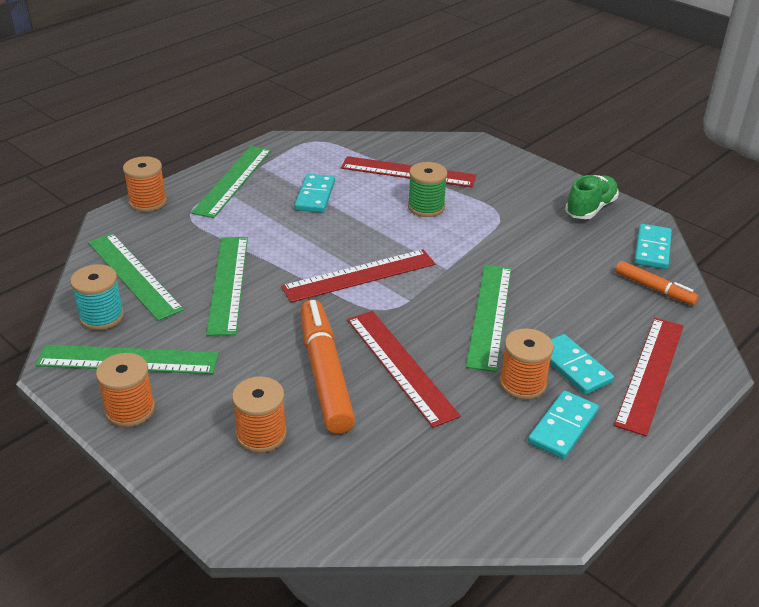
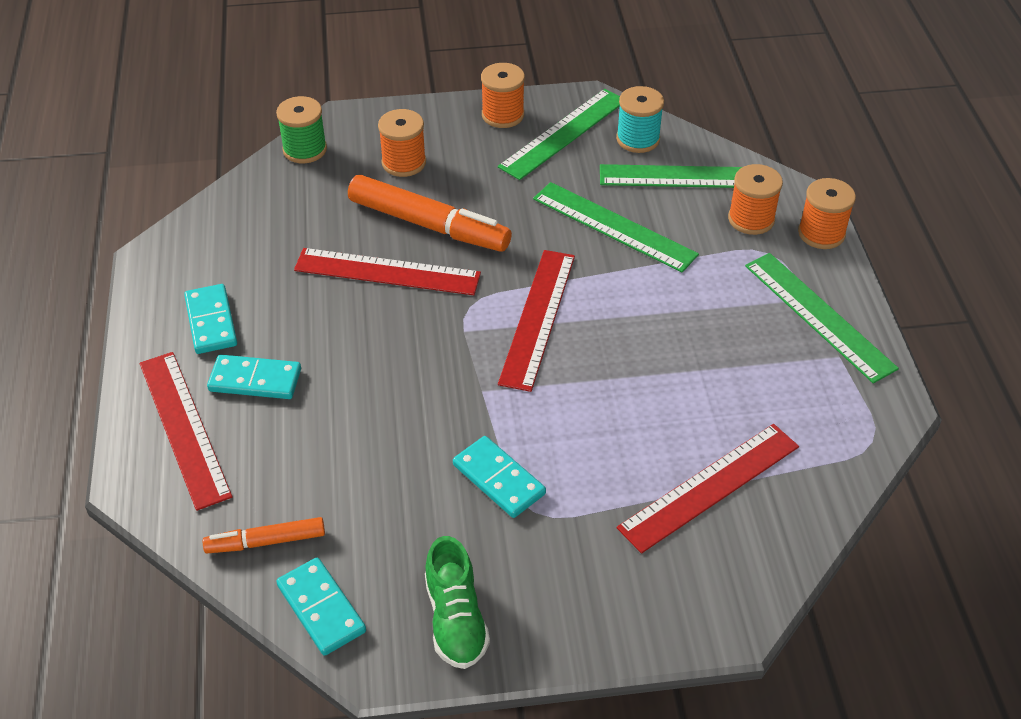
camera: 130 degrees right, 10 degrees up
turquoise domino [295,174,335,213] -> turquoise domino moved to [453,436,546,518]
green spool [408,162,447,217] -> green spool moved to [276,96,327,163]
green ruler [466,265,511,372] -> none
orange spool [499,328,553,400] -> orange spool moved to [728,164,783,235]

